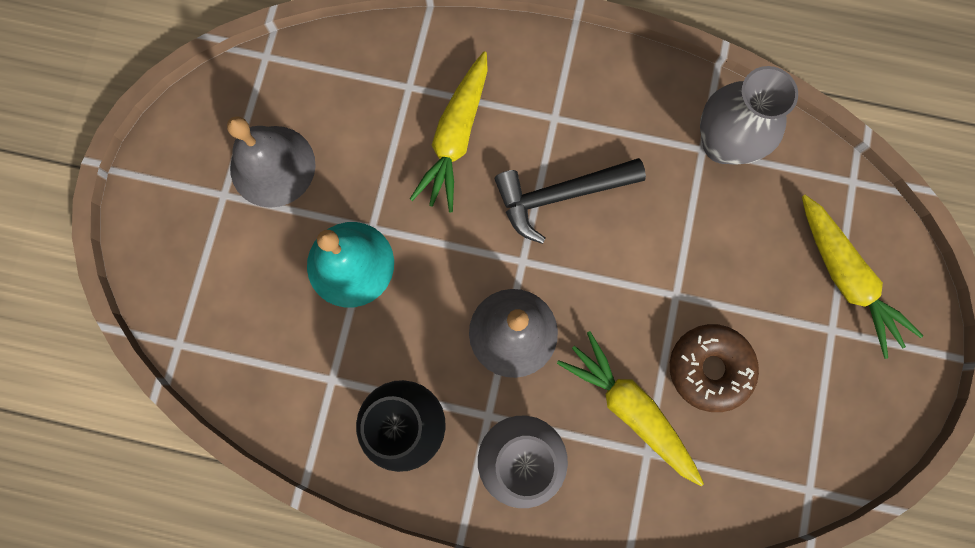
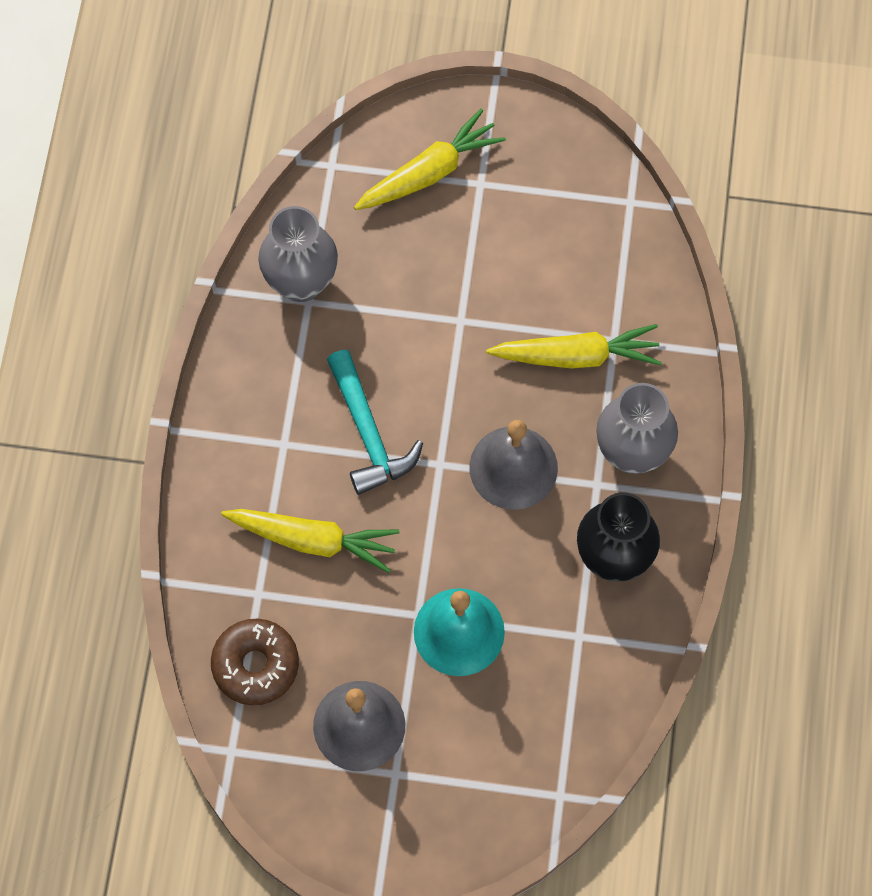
camera: 95 degrees left, 10 degrees down
black hammer [495,158,646,244] -> turquoise hammer [327,350,423,495]
yellow carrot [557,331,704,486] -> yellow carrot turned 135 degrees counterclockwise [486,324,661,369]
brown donut [670,324,759,412] -> brown donut moved to [211,619,299,705]

